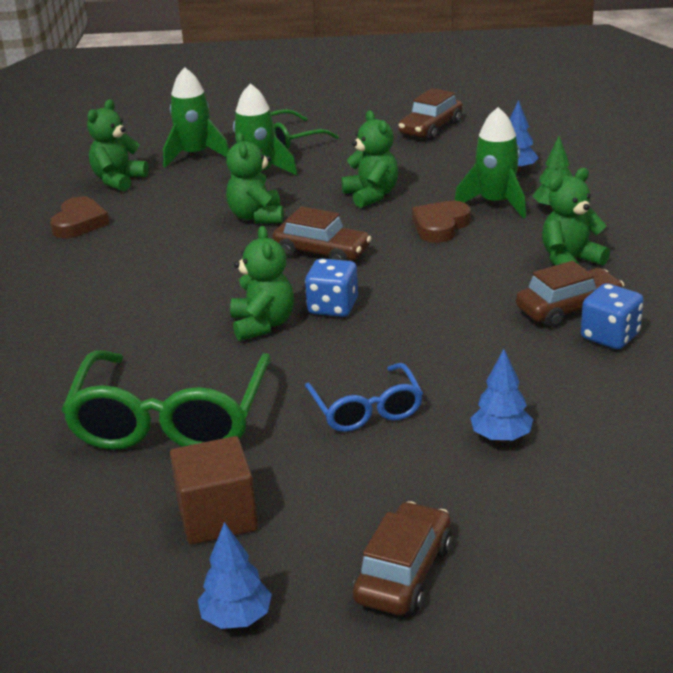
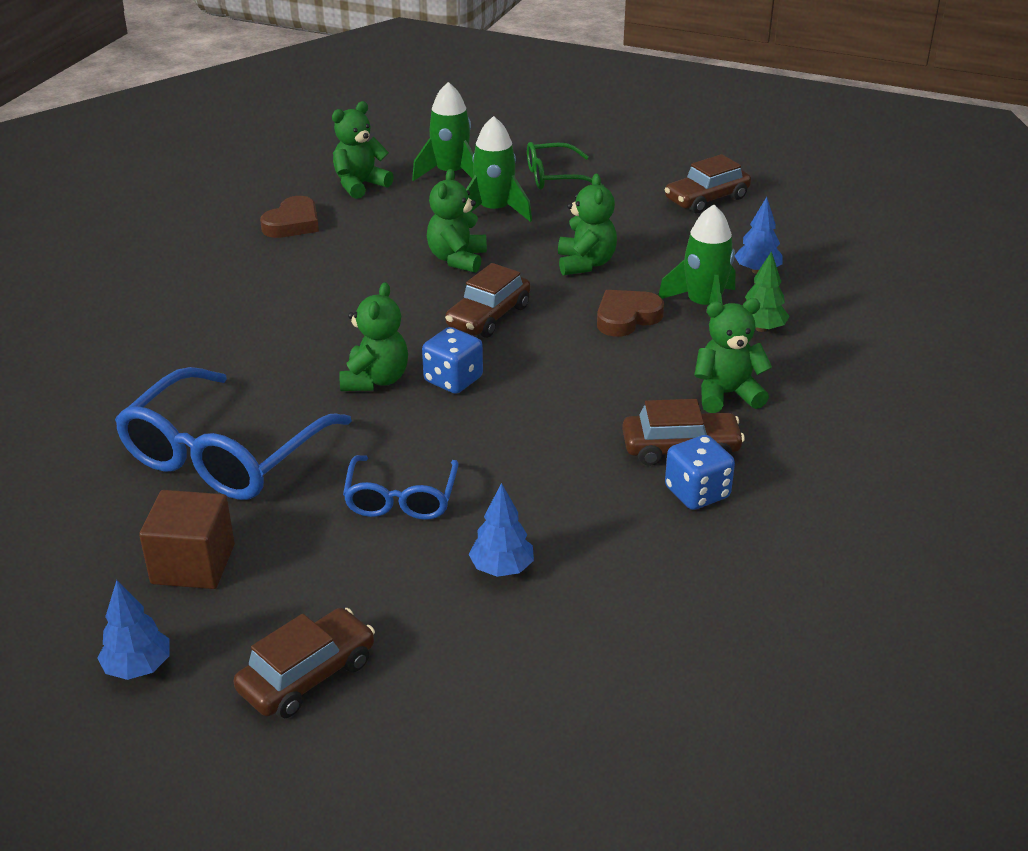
camera: 20 degrees right, 5 degrees up
green glasses [61,350,271,450] -> blue glasses [115,367,352,500]
brown car [273,207,372,261] -> brown car turned 75 degrees clockwise [445,263,531,338]

